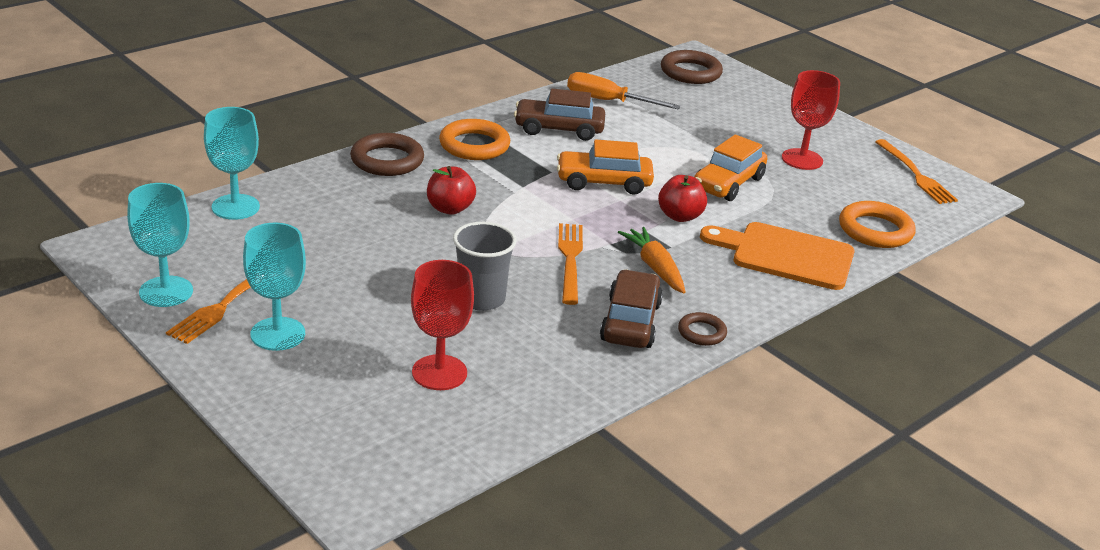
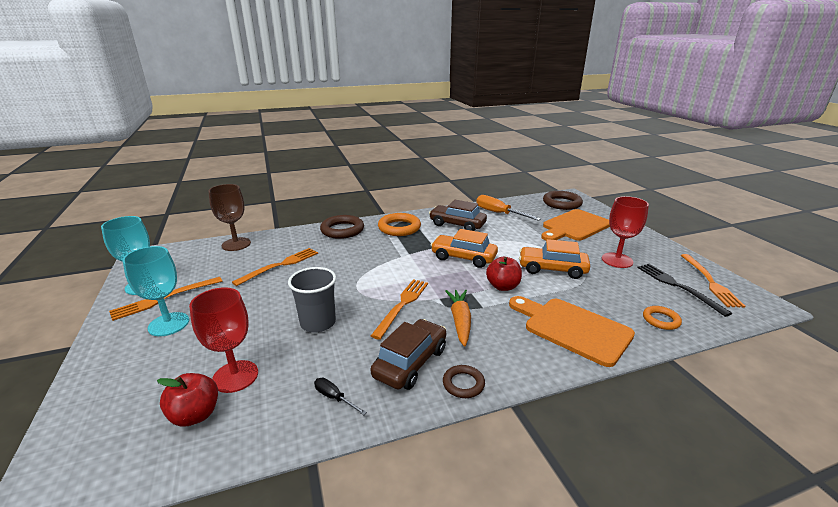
camera: 25 degrees right, 5 degrees down
turquoise goblet [204,107,260,220] -> brown goblet [208,184,251,251]
red apple [427,166,476,215] -> red apple moved to [157,373,218,427]
orange car [694,135,767,201] -> orange car turned 45 degrees clockwise [519,239,590,279]
orange ring [839,201,916,248] -> orange ring [643,306,682,330], size x0.57
none -> orange fork [232,248,318,286]
none -> black screwdriver [314,378,367,415]
none -> orange cutting board [541,209,610,241]
none -> black fork [637,264,732,317]

